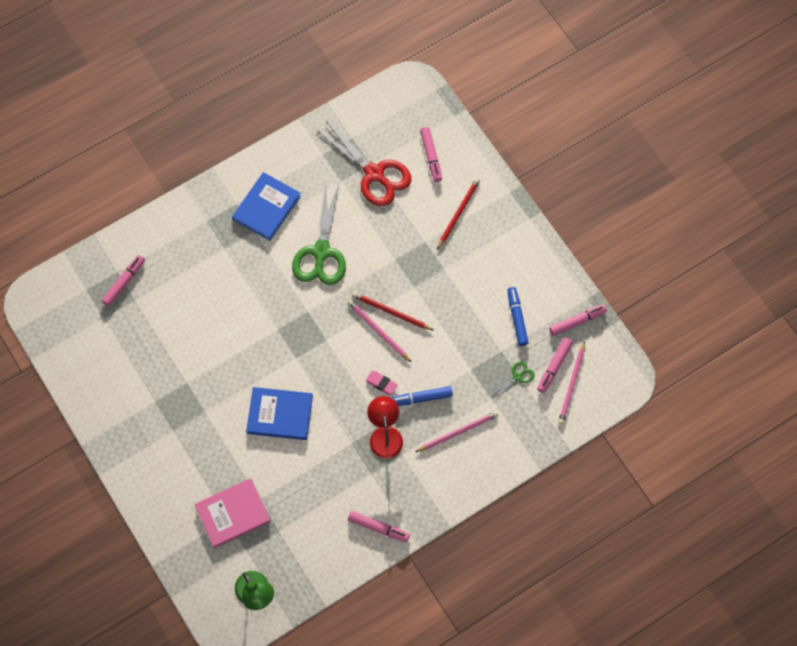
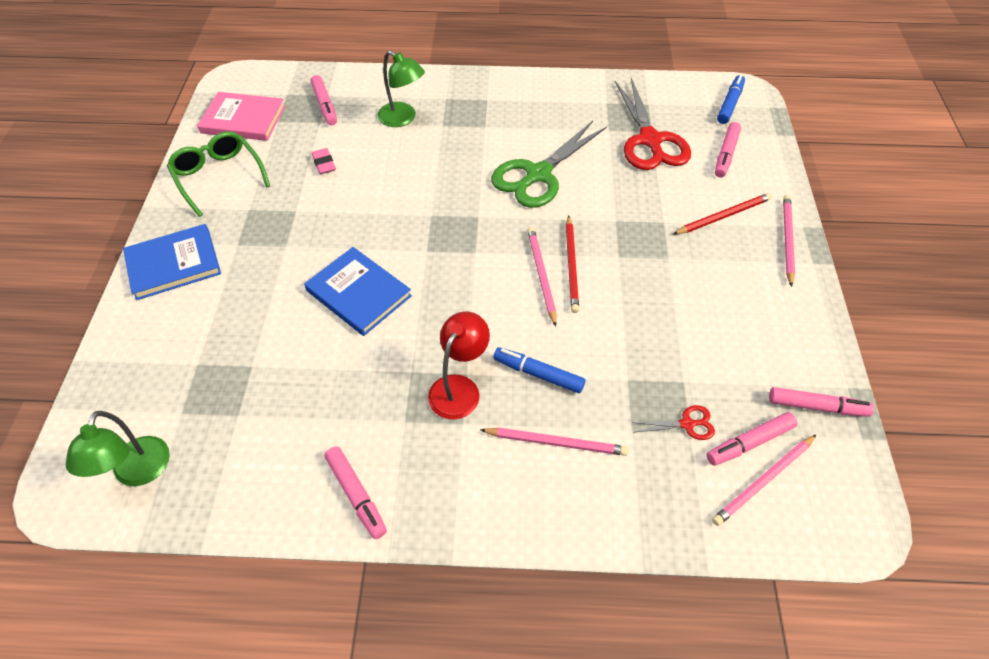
camera: 35 degrees right, 15 degrees down
pink marker [102,255,145,306] -> pink marker turned 90 degrees clockwise [311,75,337,125]
pink book [195,478,271,548] -> pink book moved to [197,92,286,141]
blue book [232,172,301,241] -> blue book moved to [123,224,221,300]
red pencil [352,292,434,331] -> red pencil turned 150 degrees counterclockwise [566,215,579,313]
pink eraser [366,371,398,395] -> pink eraser moved to [312,148,336,174]
green scissors [490,361,535,399] -> red scissors [631,405,715,440]
blue marker [507,287,529,346] -> blue marker moved to [717,75,745,124]
none -> green glasses [167,131,270,217]
none -> green lamp [377,50,425,127]
none -> pink pencil [783,195,795,287]

